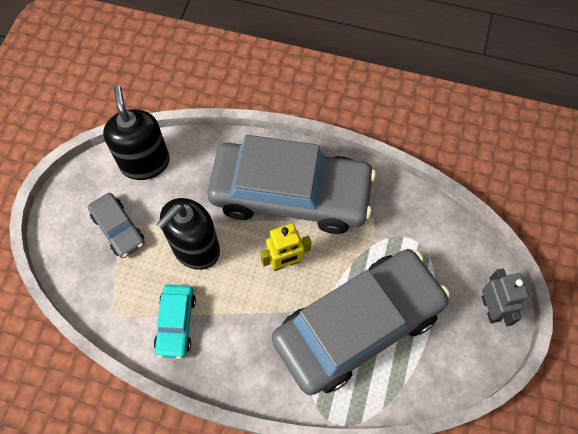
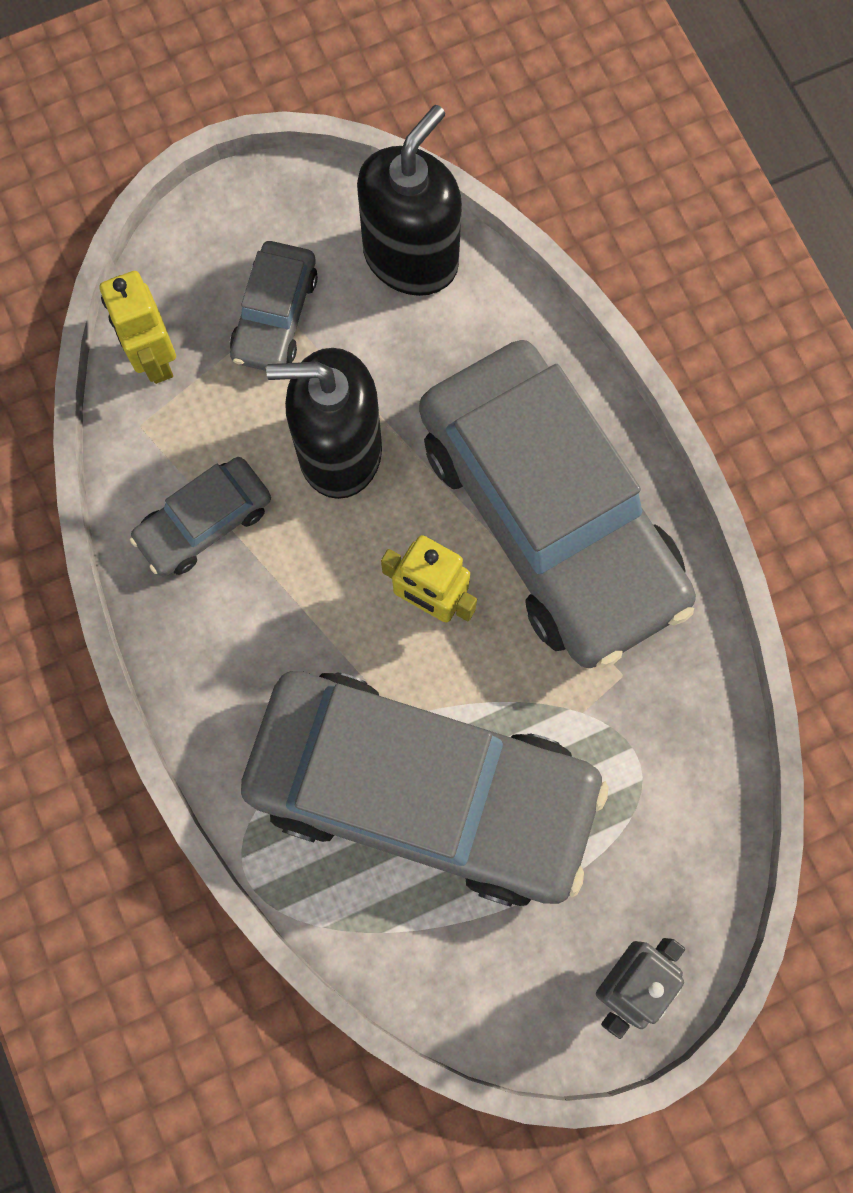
camera: 50 degrees right, 10 degrees up
turquoise car [154,285,196,359] -> grey car [130,457,271,576]
none -> yellow robot [99,271,176,384]

